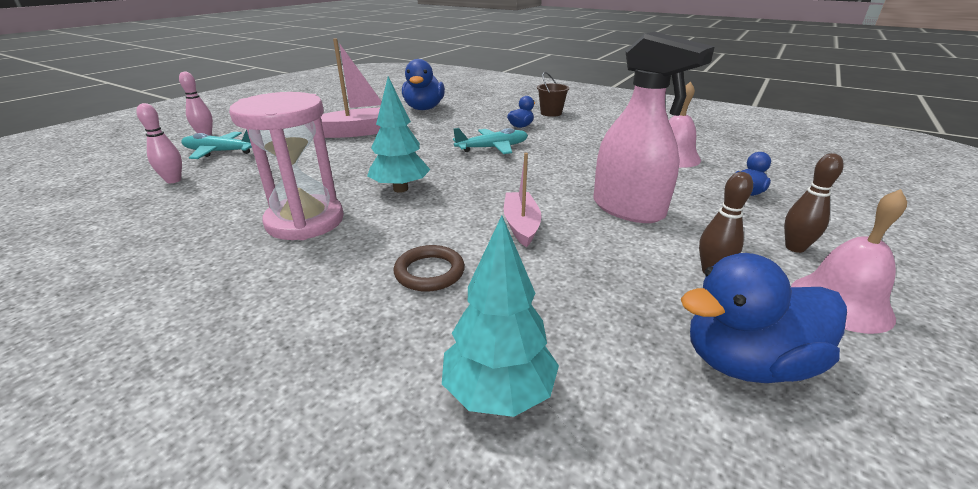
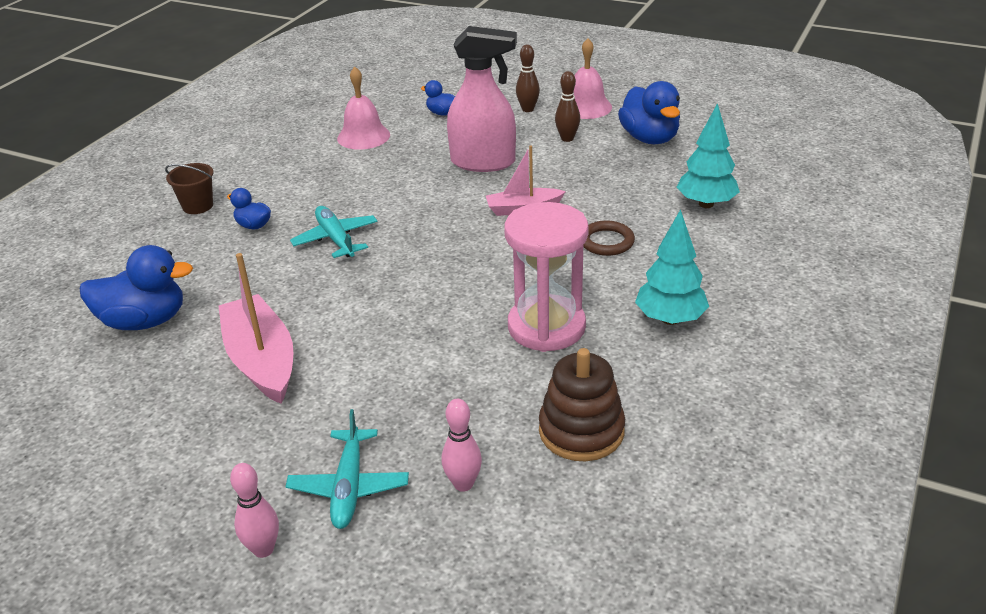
camera: 95 degrees left, 5 degrees up
turquoise tree [367,76,431,193] -> turquoise tree moved to [635,209,709,325]
pink spray bottle [593,32,714,223] -> pink spray bottle turned 60 degrees clockwise [447,26,517,172]
none -> brown stacking toy [539,348,625,461]

